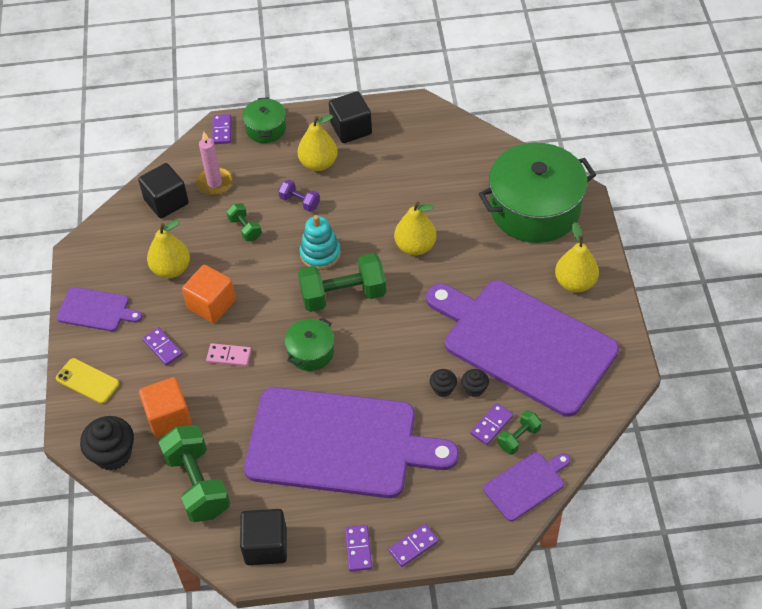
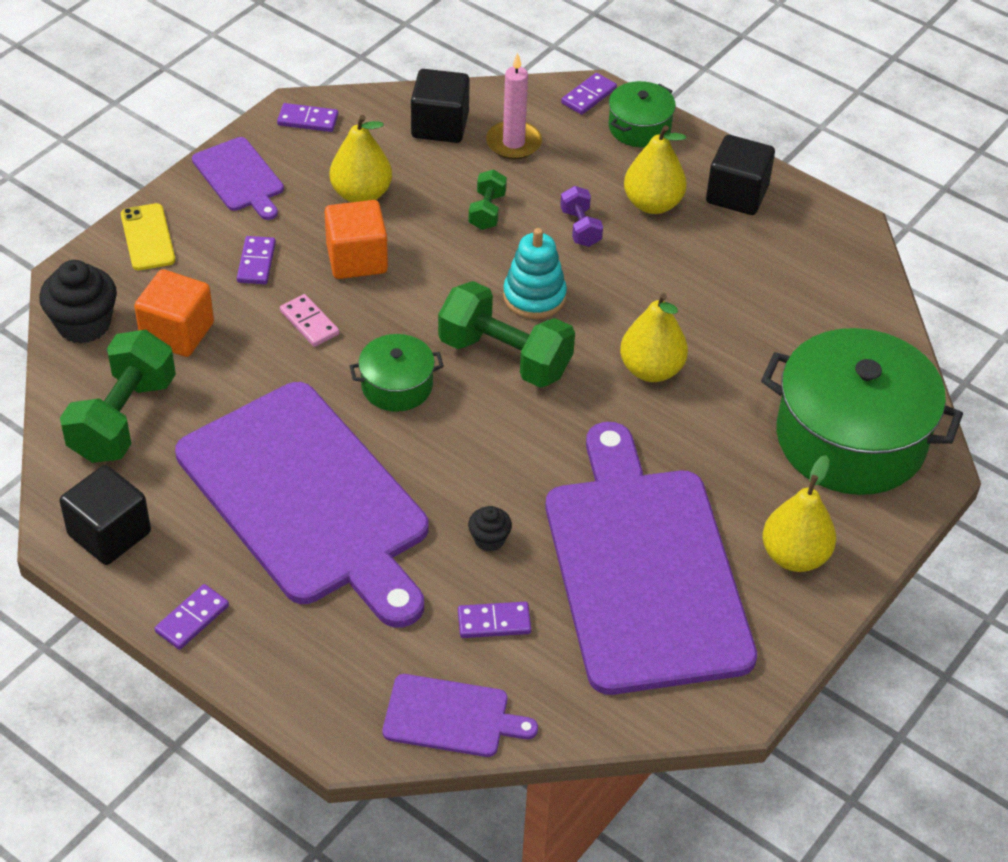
camera: 40 degrees right, 5 degrees down
purple domino [388,524,439,567] -> purple domino moved to [277,103,338,132]
black cupcake [462,369,489,397] -> none
green dumbbell [498,410,542,455] -> none

